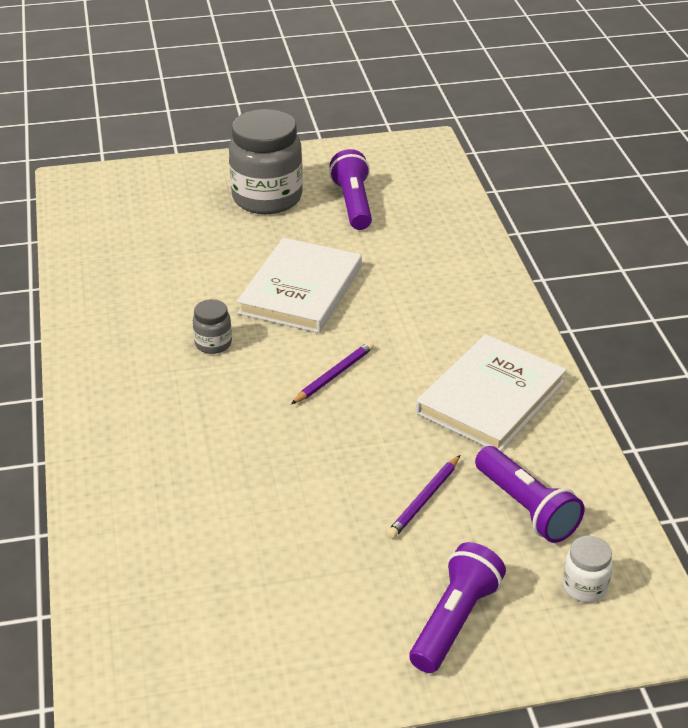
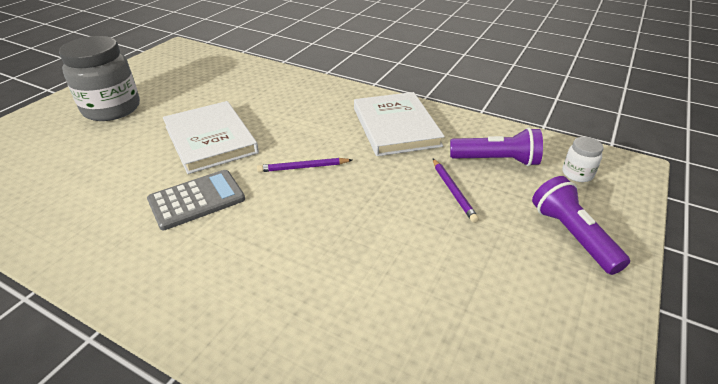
camera: 50 degrees left, 0 degrees up
grey jar [193,299,232,354] -> grey calculator [147,170,245,230]
purple pencil [291,341,374,404] -> purple pencil turned 90 degrees counterclockwise [257,158,352,172]
purple flashlight [329,149,372,230] -> none

